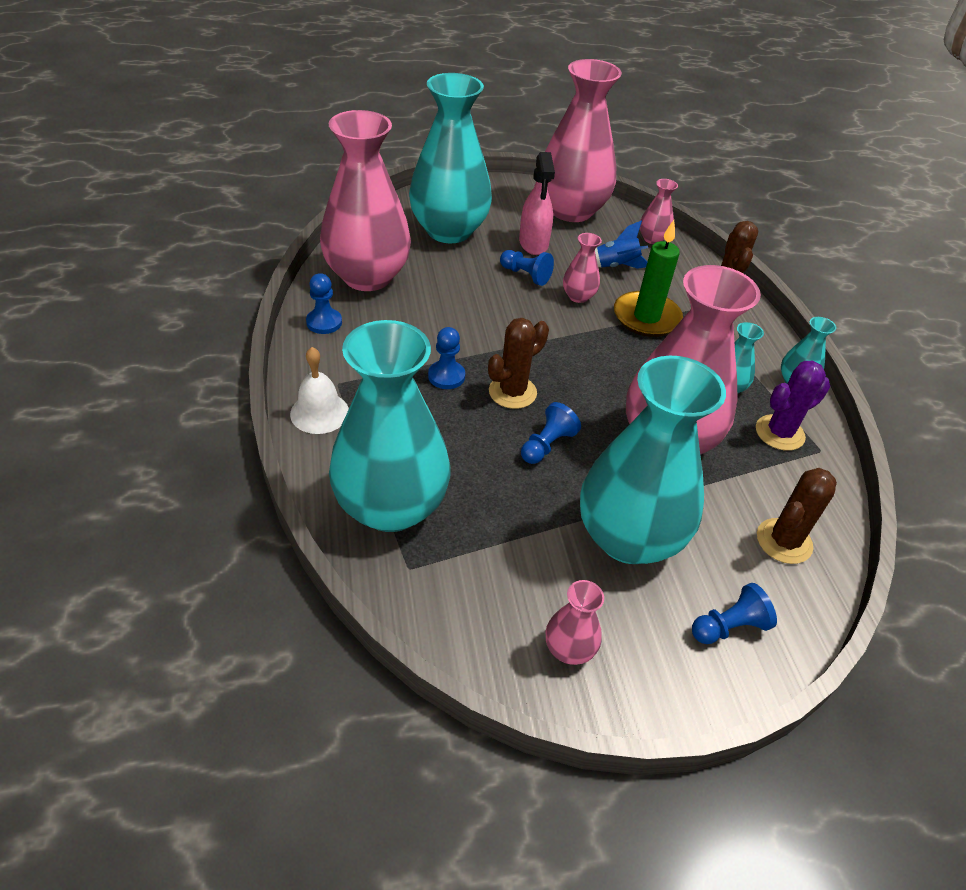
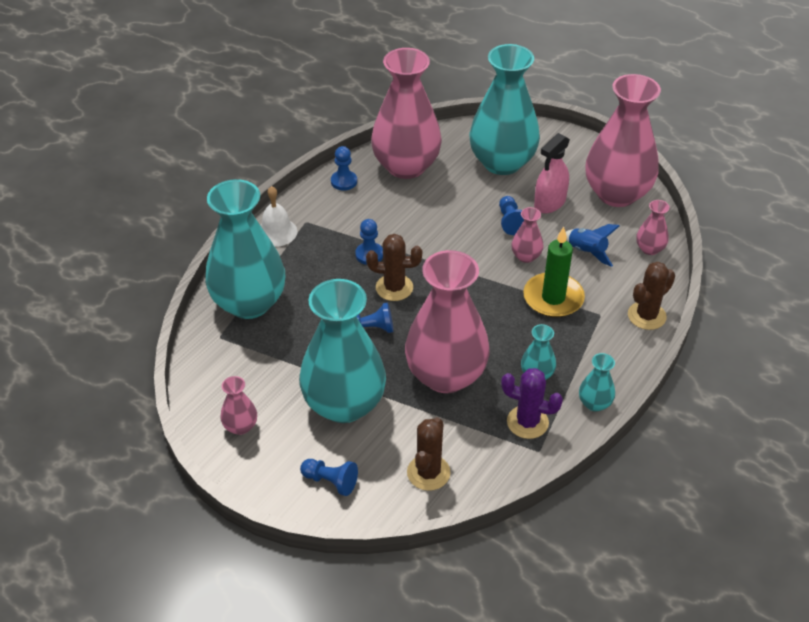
camera: 50 degrees right, 0 degrees up
brown cactus [757,468,837,564] -> brown cactus turned 75 degrees counterclockwise [407,417,451,491]

